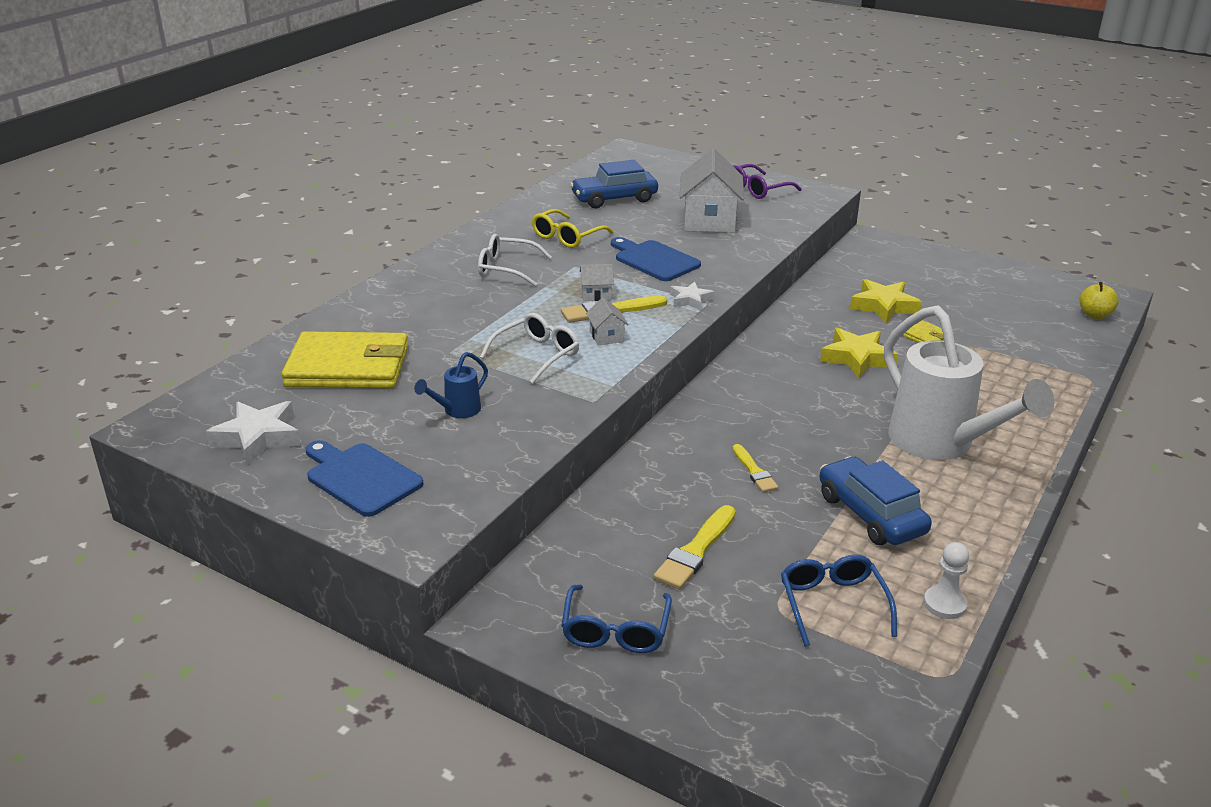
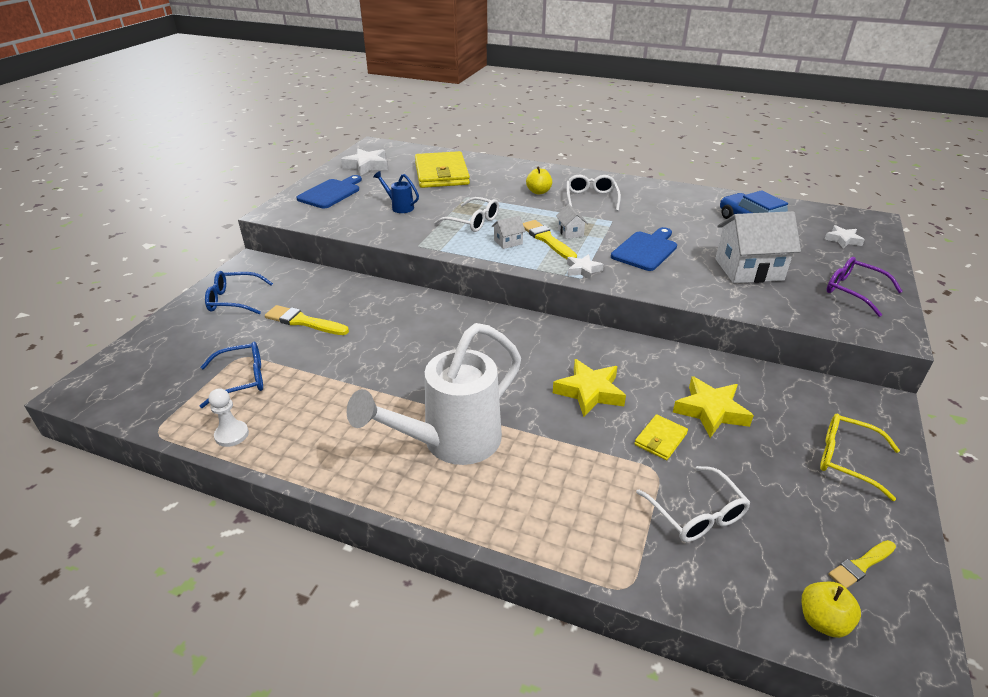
camera: 80 degrees right, 5 degrees up
yellow glasses [532,209,614,248] -> yellow glasses moved to [820,414,900,501]
yellow brush [733,444,778,492] -> yellow brush moved to [828,540,896,588]
blue car [819,456,932,545] -> none
none -> yellow apple [526,166,552,195]
none -> white glasses [636,466,750,542]
none -> white star [825,225,865,248]

